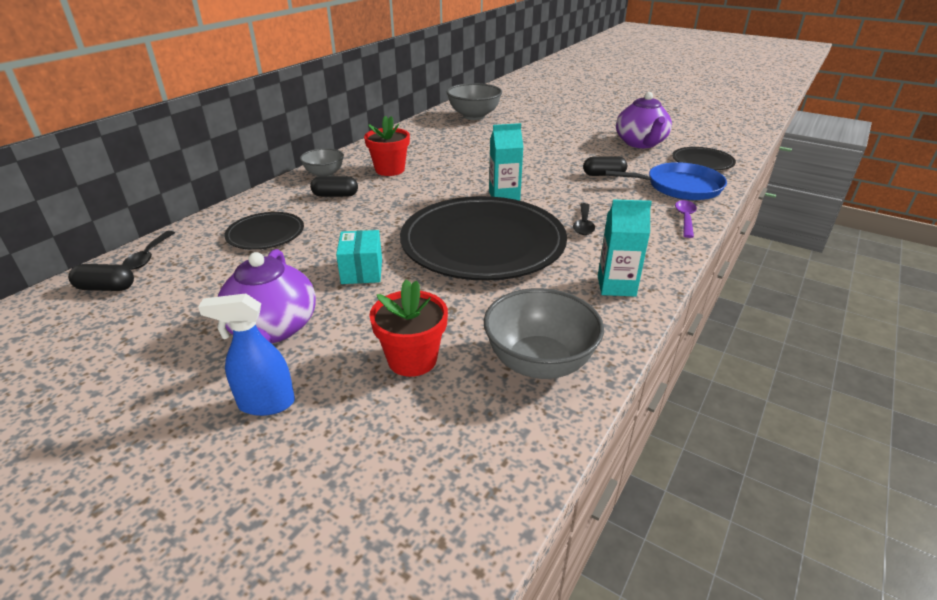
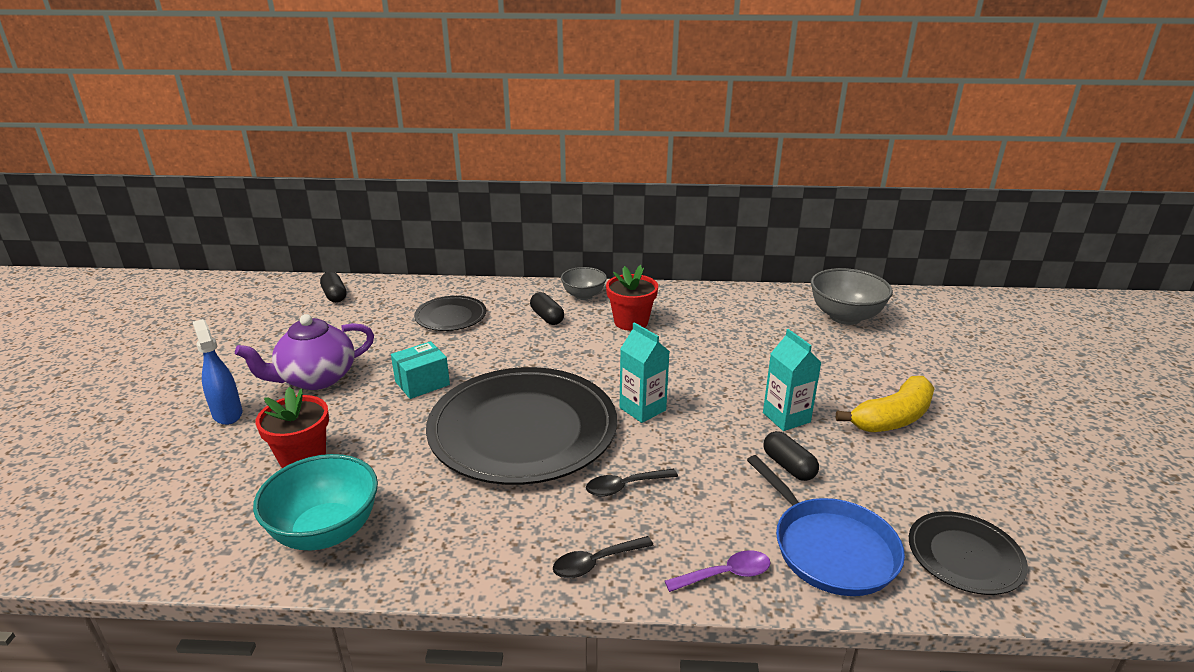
camera: 60 degrees right, 5 degrees down
black spoon [122,231,175,270] -> black spoon moved to [553,536,654,579]
grey bowl [484,288,604,379] -> turquoise bowl [253,454,378,550]
turquoise carton [598,199,652,297] -> turquoise carton moved to [763,329,822,431]
purple teapot [616,92,672,148] -> none
none -> yellow banana [836,376,935,432]

